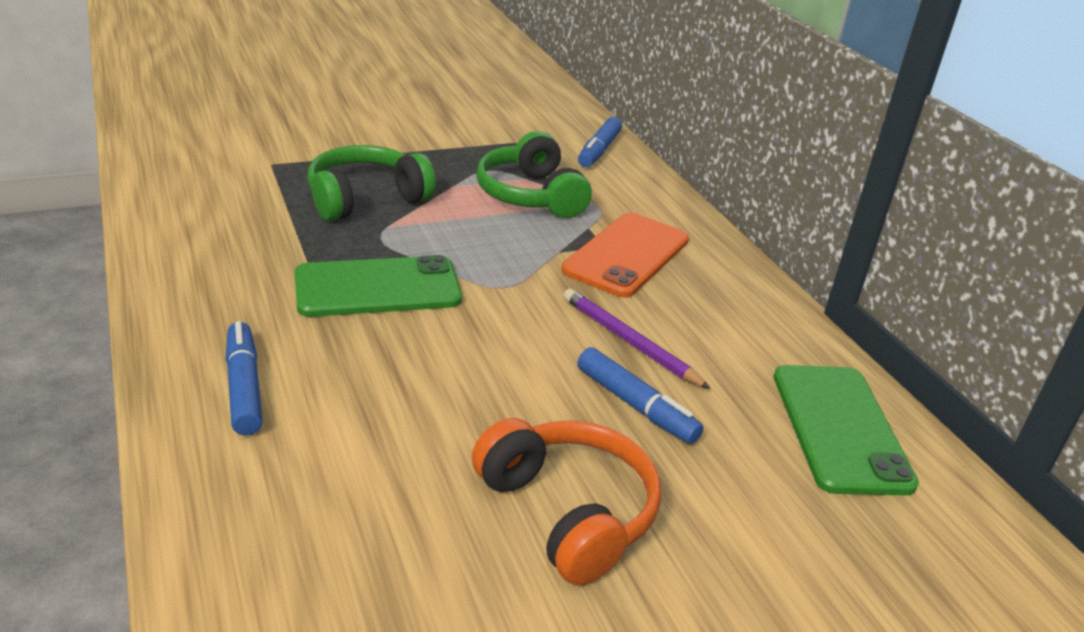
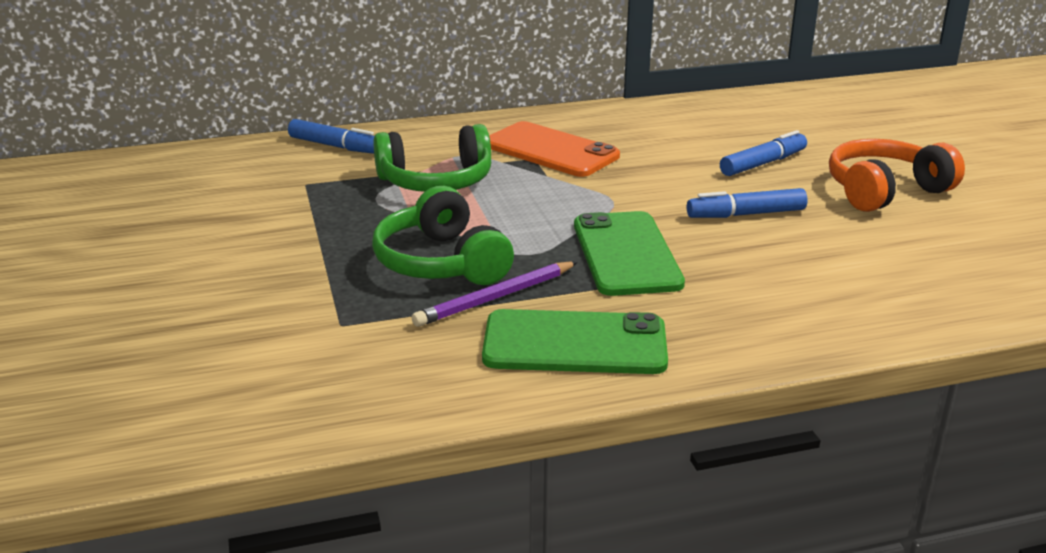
camera: 80 degrees left, 5 degrees down
blue marker [225,321,263,435] -> blue marker moved to [687,188,808,218]
purple pencil [563,289,711,389] -> purple pencil moved to [412,261,578,327]
green phone [774,365,919,496] -> green phone moved to [482,309,668,374]

